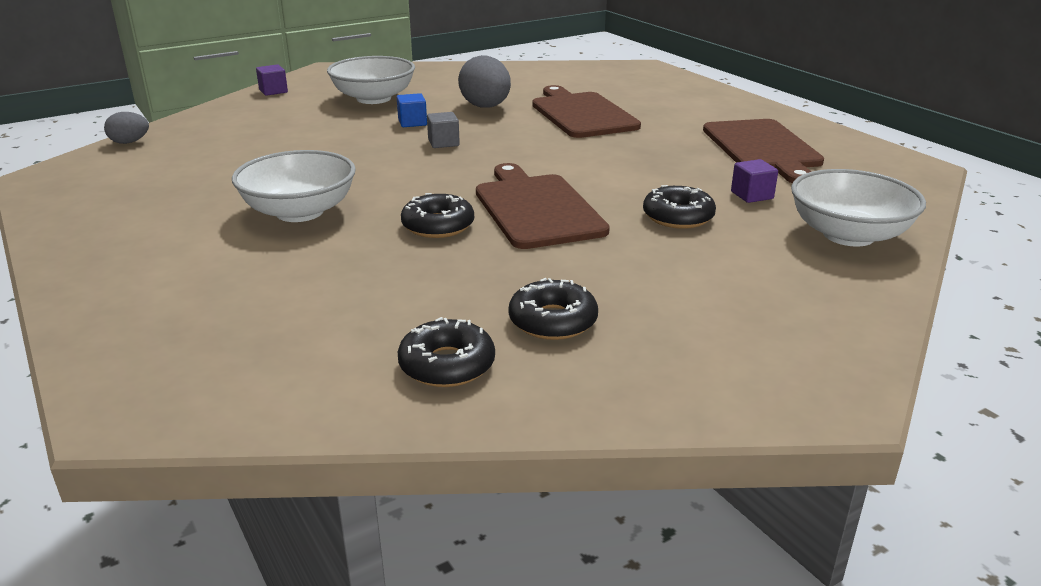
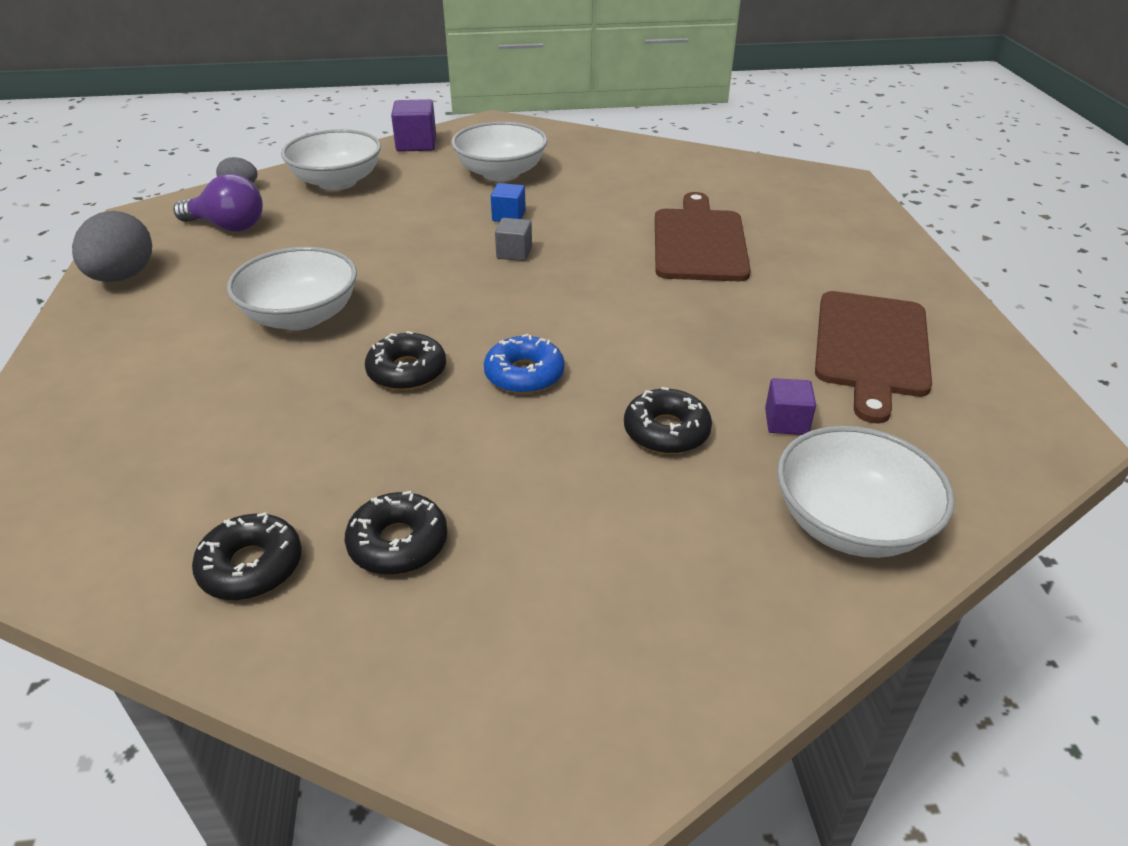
camera: 25 degrees right, 10 degrees up
purple cube [256,64,288,96] -> purple cube [391,99,436,152], size x1.56
grey egg [458,55,511,108] -> grey egg moved to [72,211,152,282]
brown cutting board [476,163,610,249] -> blue donut [484,334,565,394]
none -> purple light bulb [173,174,263,232]
none -> white bowl [281,129,381,190]

